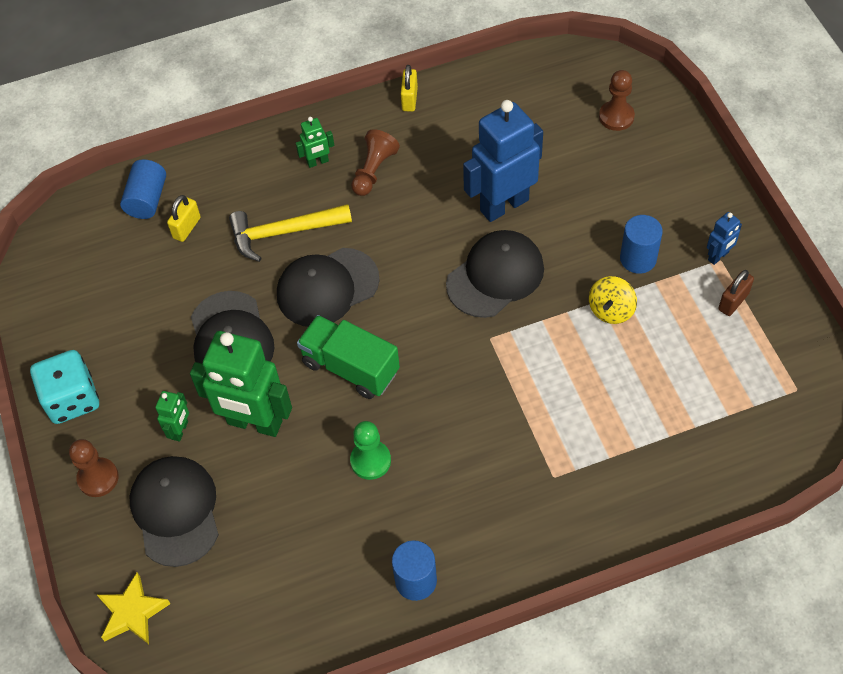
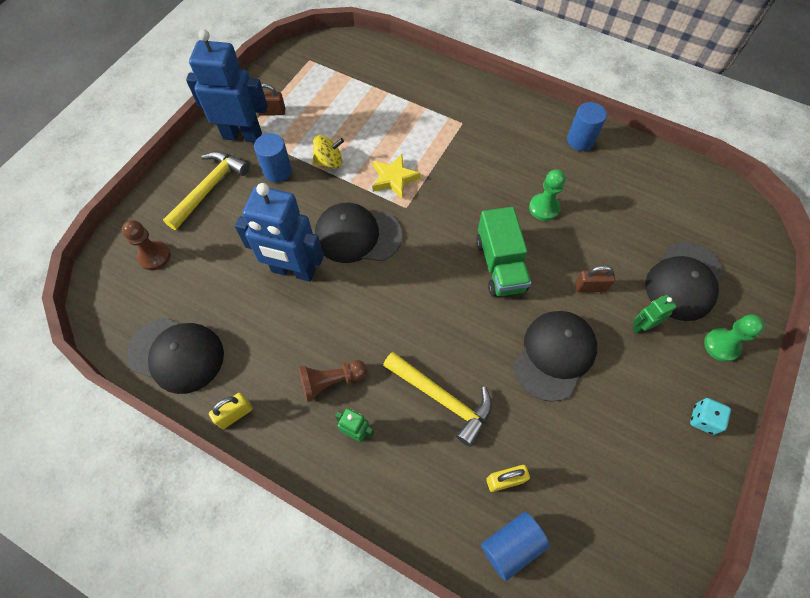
camera: 135 degrees left, 5 degrees up
turquoise dice [30,350,99,424] -> turquoise dice [690,398,731,435], size x0.55
brown pawn [69,439,119,497] -> green pawn [704,314,765,362]
yellow star [97,572,170,644] -> yellow star moved to [372,154,420,199]
green robot [190,331,292,437] -> brown padlock [575,265,615,292]
black cap [277,248,380,327] -> black cap moved to [127,317,224,394]
blue robot [707,212,742,265] -> blue robot [186,29,268,143], size x2.23
none -> yellow hammer [163,151,249,230]

